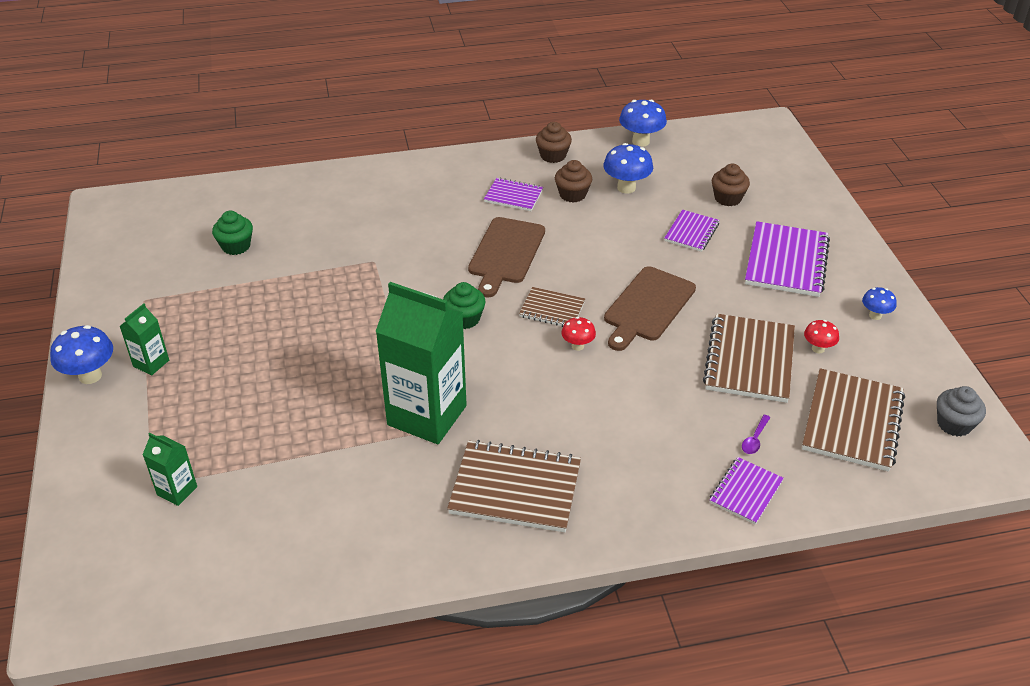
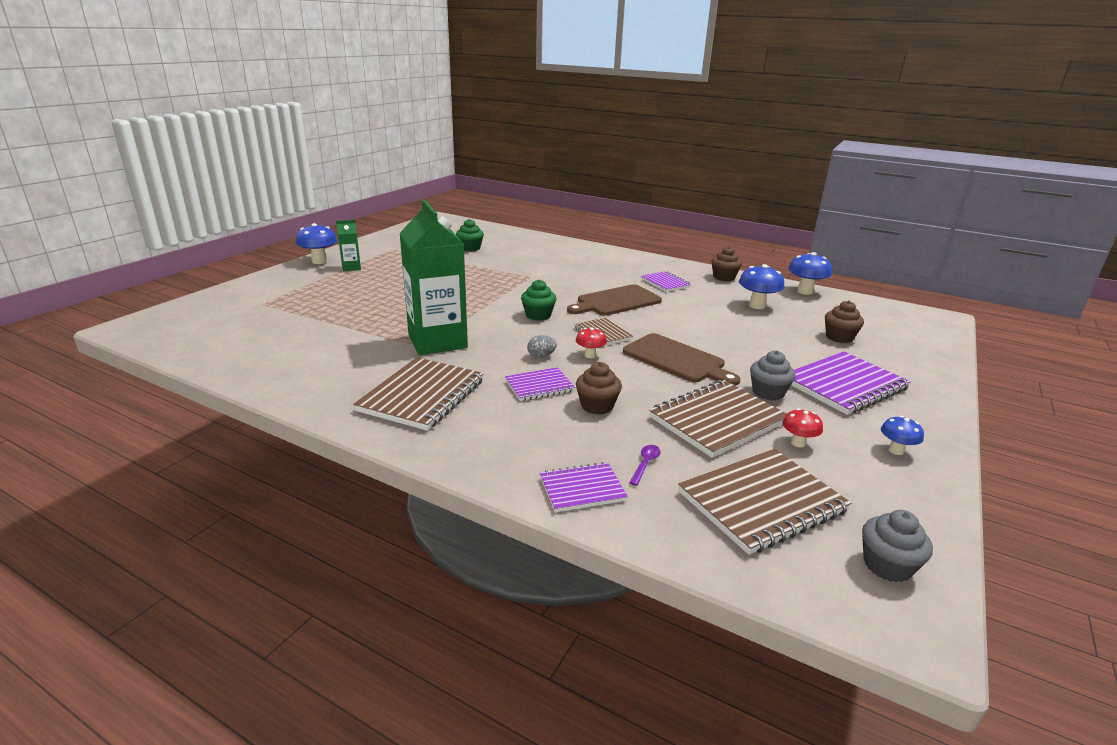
camera: 40 degrees right, 15 degrees down
green carton [143,432,197,506] -> none
brown notebook [447,440,581,532] -> brown notebook turned 60 degrees clockwise [353,357,484,431]
brown cupcake [555,160,592,203] -> brown cupcake moved to [576,362,622,415]
brown cutting board [604,266,696,351] -> brown cutting board turned 120 degrees counterclockwise [623,333,740,386]
purple notebook [664,210,719,252] -> purple notebook moved to [505,367,575,401]
purple spoon [742,415,771,454] -> purple spoon turned 135 degrees clockwise [629,445,661,486]
none -> grey egg [527,335,557,358]
none -> grey cupcake [750,351,795,401]

